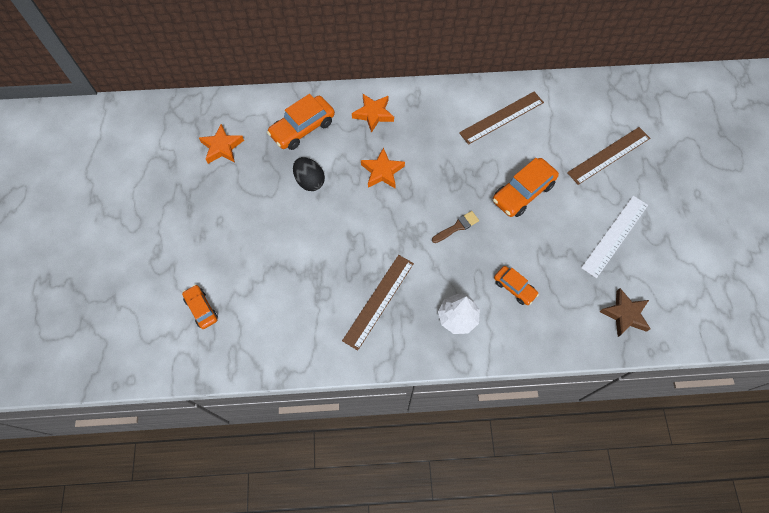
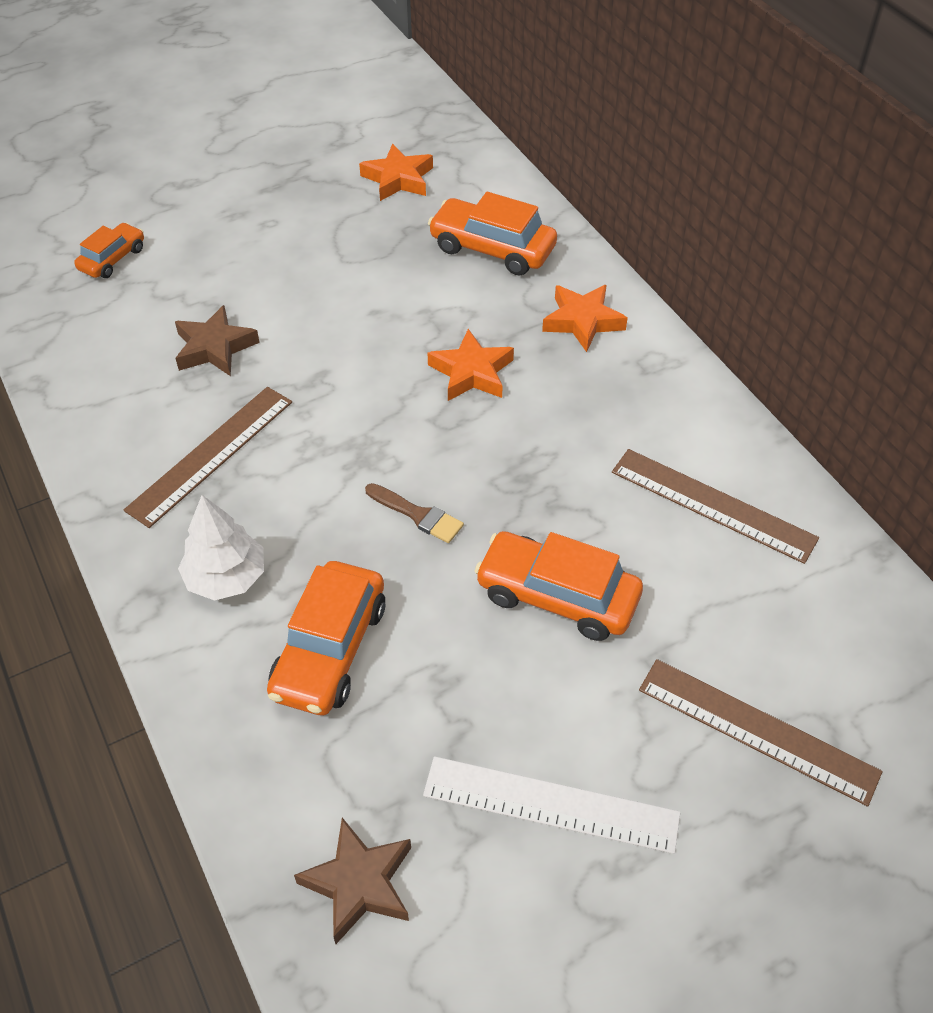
camera: 65 degrees right, 15 degrees down
black egg [293,157,325,191] -> none
brown ruler [342,255,414,351] -> brown ruler turned 60 degrees counterclockwise [124,387,292,528]
orange car [494,266,539,305] -> orange car [267,561,385,715], size x1.68
none -> brown star [175,305,260,376]

